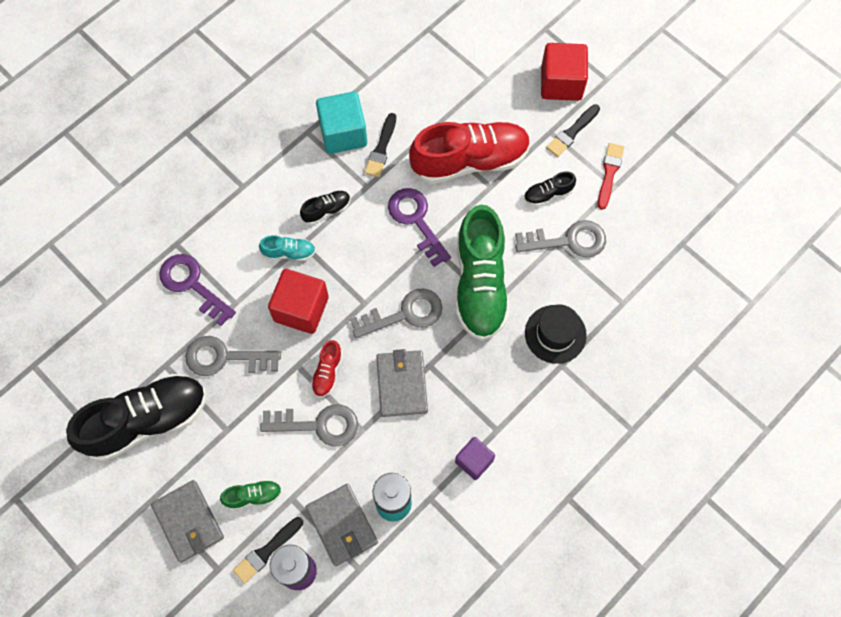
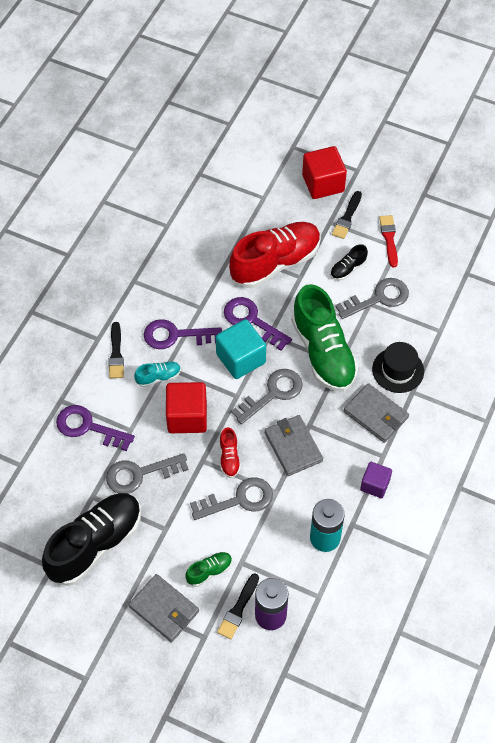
camera: 20 degrees left, 10 degrees down
black shoe [300,191,350,225] -> purple key [144,319,222,349]
grey wallet [305,484,378,566] -> grey wallet moved to [344,383,409,443]
turquoise cube [316,92,367,154] -> turquoise cube moved to [215,319,266,379]
black brush [365,113,396,177] -> black brush moved to [109,322,124,378]

